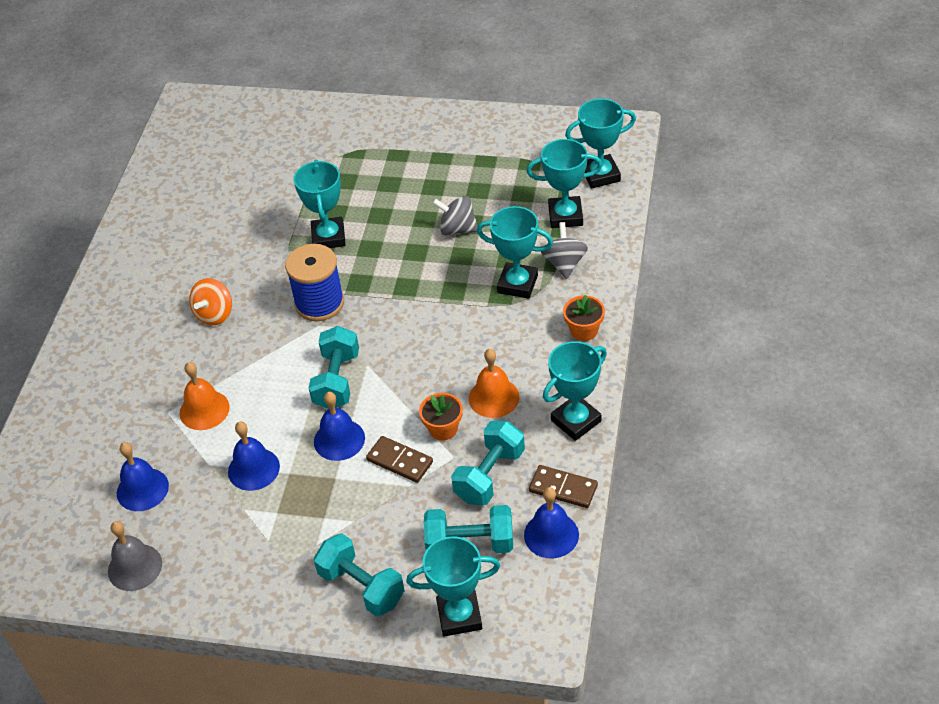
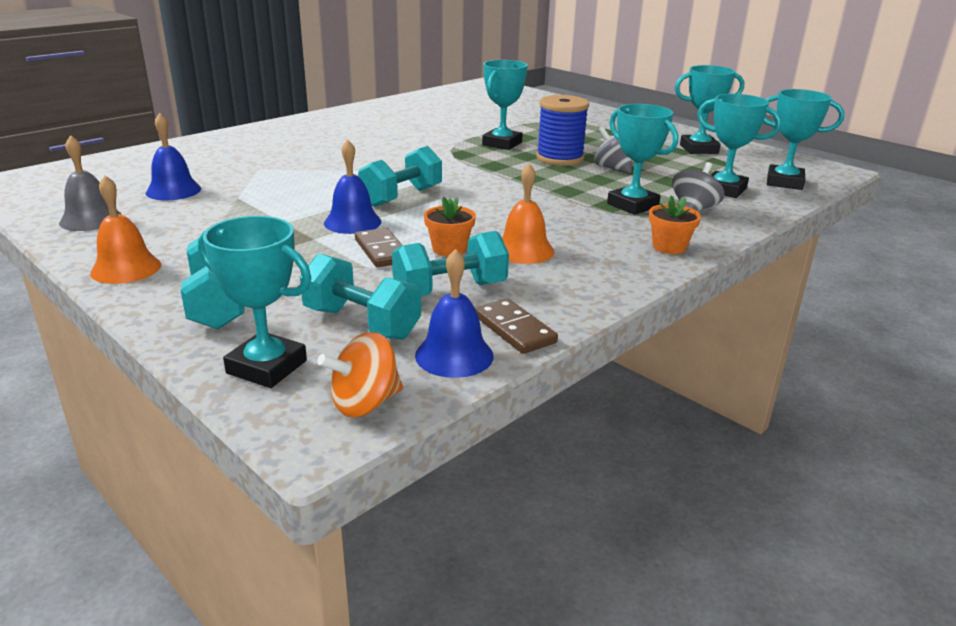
camera: 30 degrees right, 20 degrees down
orange bell [180,362,230,430] -> orange bell moved to [90,176,161,284]
orange spinning top [189,278,232,325] -> orange spinning top moved to [318,332,403,417]
blue bell [228,421,280,491] -> none
blue spool [285,244,344,321] -> blue spool moved to [536,95,589,166]
turquoise trophy [543,341,607,441] -> turquoise trophy moved to [675,65,744,154]

